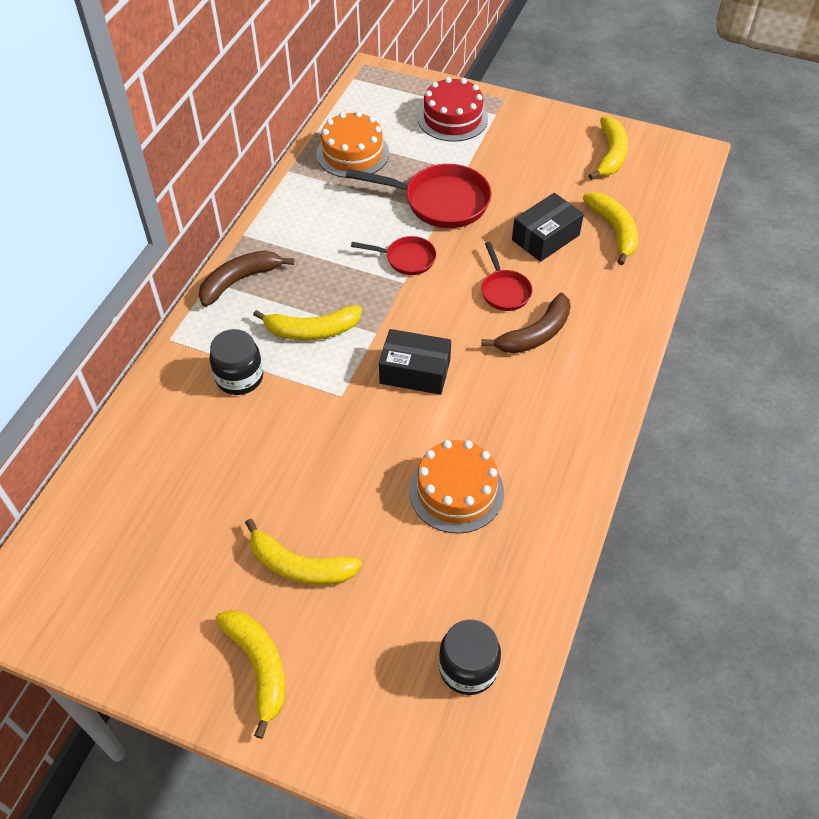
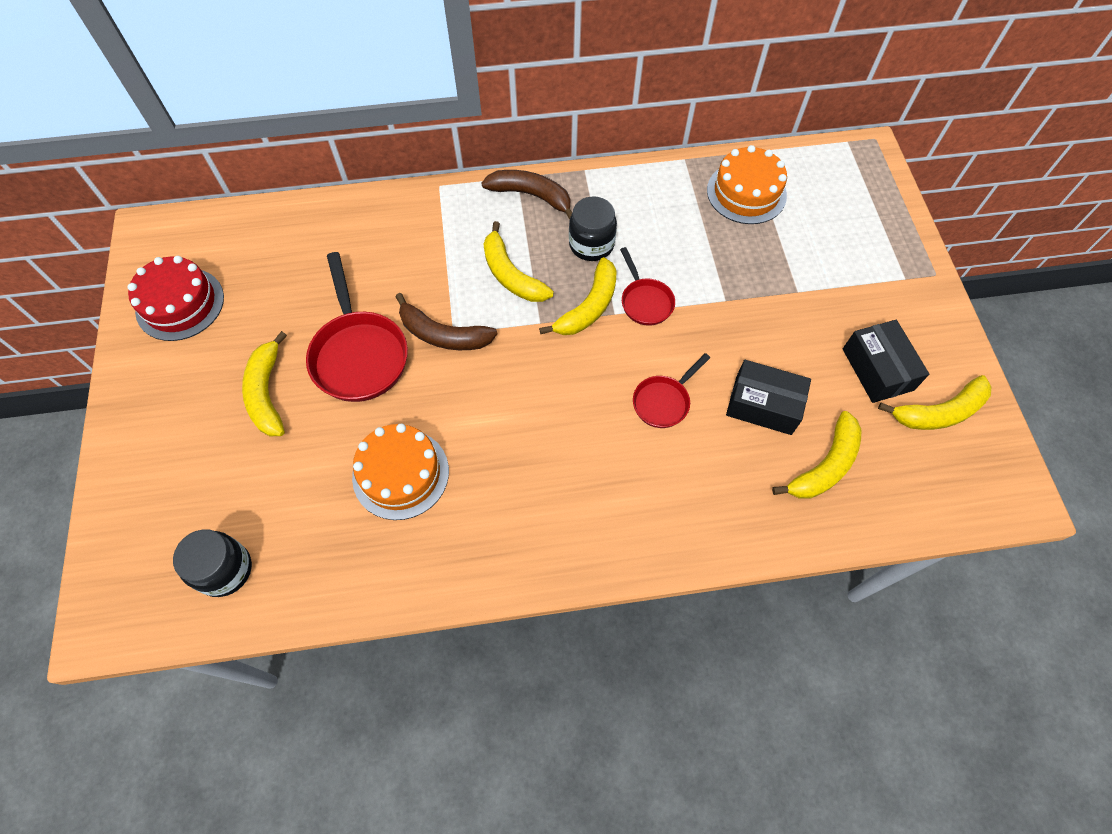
camera: 60 degrees right, 10 degrees up
black jar [209,329,263,395] -> black jar moved to [569,196,617,261]
yellow banana [215,610,285,739] -> yellow banana moved to [539,257,617,335]
red pan [346,164,492,228] -> red pan moved to [306,252,408,402]
black box [379,329,451,395] -> black box moved to [843,320,929,403]
red cake [418,77,488,142] -> red cake moved to [128,256,224,341]
brown banana [481,293,571,353] -> brown banana moved to [395,293,497,350]

